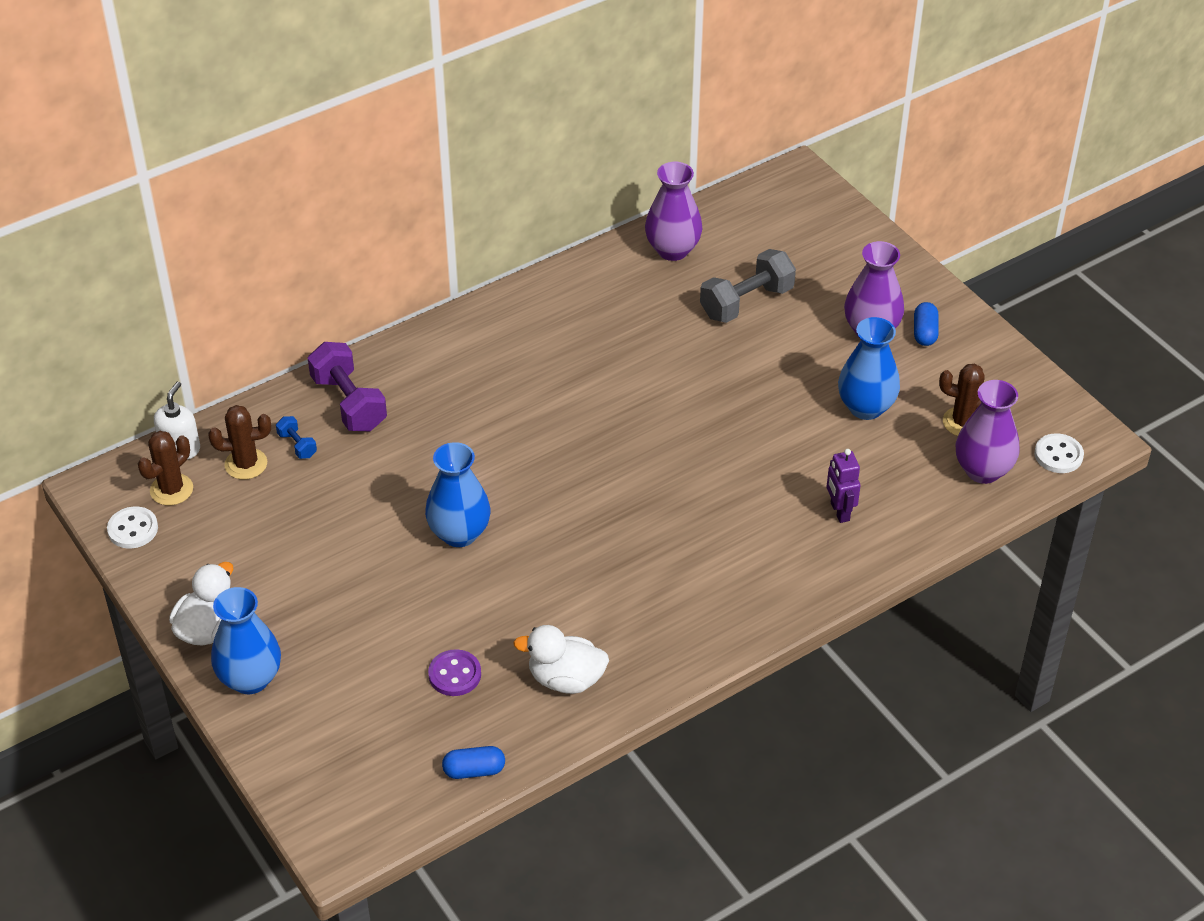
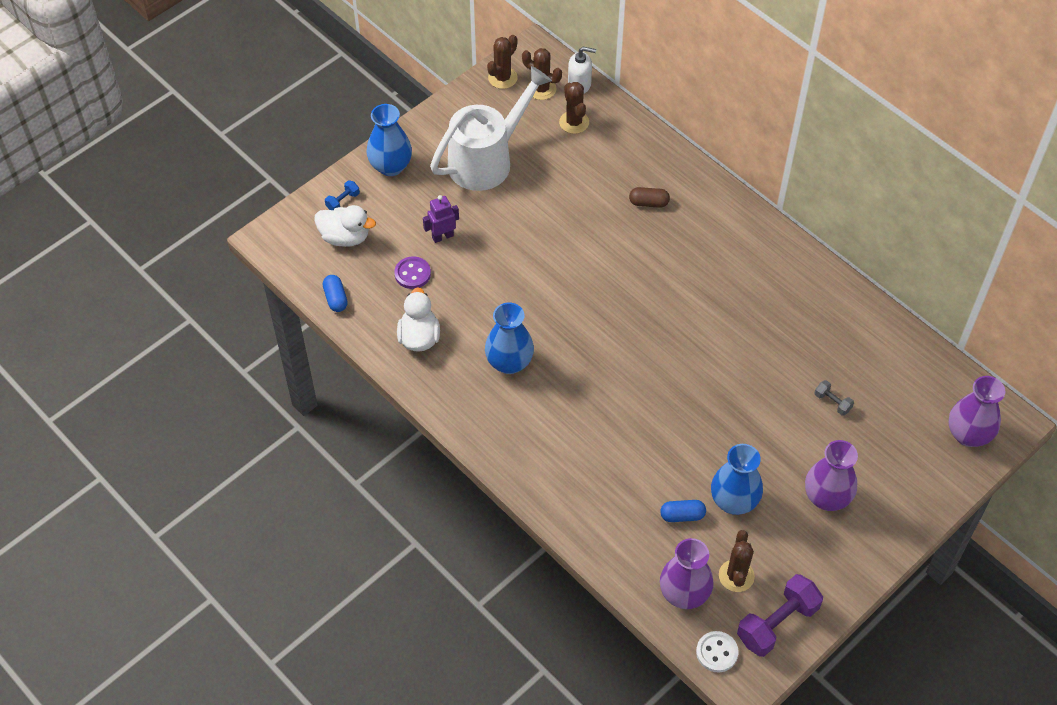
camera: 80 degrees right, 10 degrees up
white button [107,507,158,548] -> brown cactus [487,35,518,89]
white duck [169,562,233,646] -> white duck moved to [314,205,376,247]
blue dumbbell [276,416,317,459] -> blue dumbbell moved to [325,180,360,210]
purple dumbbell [308,342,387,431] -> purple dumbbell moved to [737,574,823,657]
blue vase [425,442,491,547] -> blue vase moved to [485,303,534,374]
purple vase [645,162,702,261] -> purple vase moved to [948,376,1005,447]
grey dumbbell [700,249,796,323] -> grey dumbbell [815,380,854,416], size x0.48
purple robot [826,449,861,523] -> purple robot moved to [423,195,459,243]
blue capsule [914,302,939,346] -> blue capsule moved to [660,500,706,522]
none -> white watering can [430,66,552,191]
none -> brown capsule [629,187,670,208]

